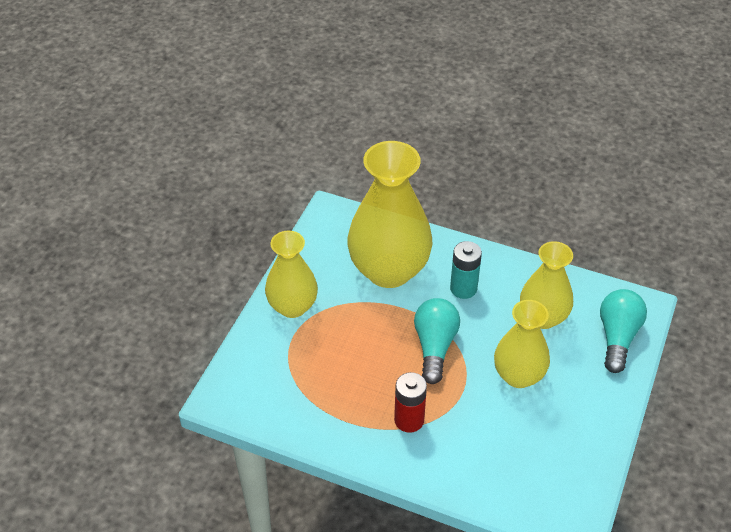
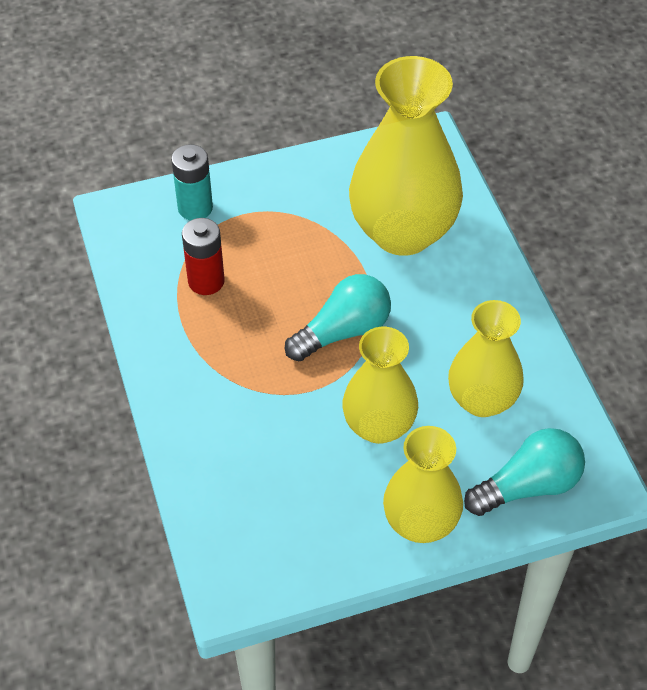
camera: 50 degrees right, 5 degrees up
yellow vase [265,231,318,318] -> yellow vase moved to [383,426,463,543]
red battery [394,372,427,433] -> red battery moved to [182,218,224,295]
turquoise battery [450,241,482,299] -> turquoise battery moved to [171,144,213,221]

